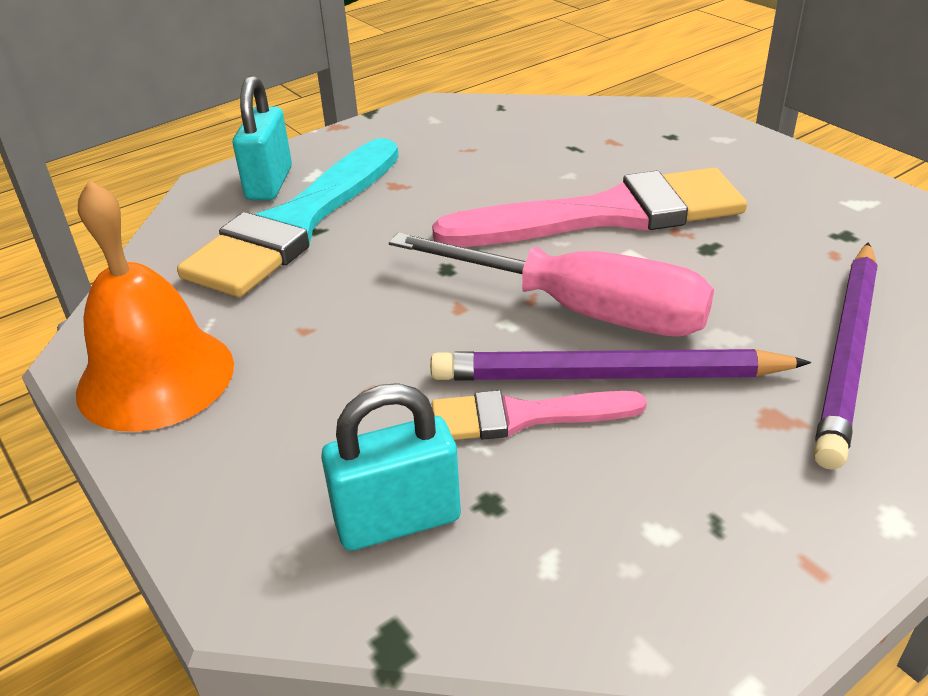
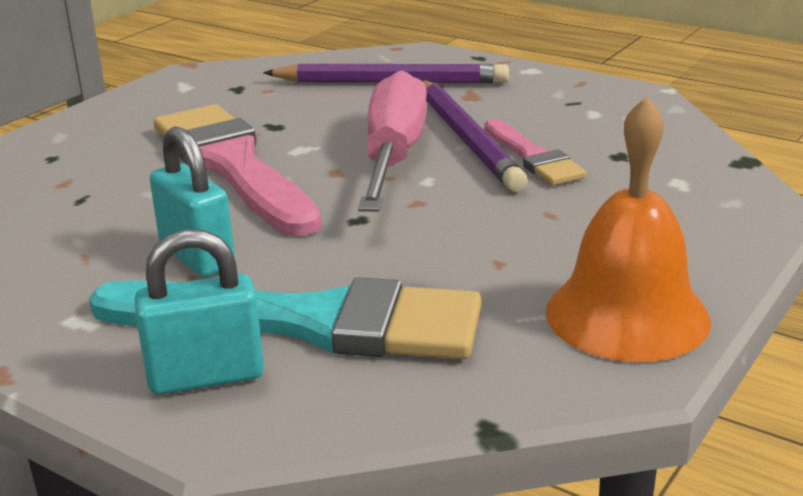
camera: 110 degrees left, 10 degrees down
turquoise padlock [321,383,461,551] -> turquoise padlock moved to [150,126,235,277]

